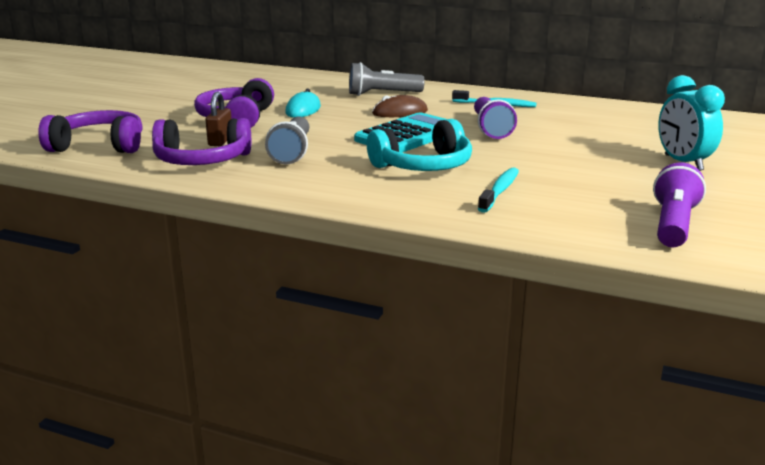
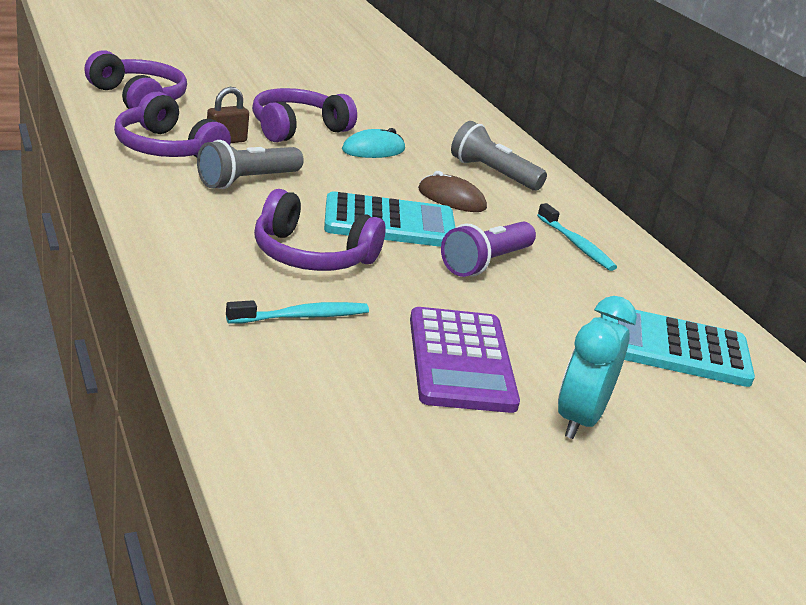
camera: 40 degrees right, 5 degrees up
turquoise headphones [367,119,472,171] -> purple headphones [254,189,385,271]
purple flashlight [653,163,706,247] -> none
none -> purple calculator [410,307,520,413]
none -> turquoise calculator [601,310,755,387]

